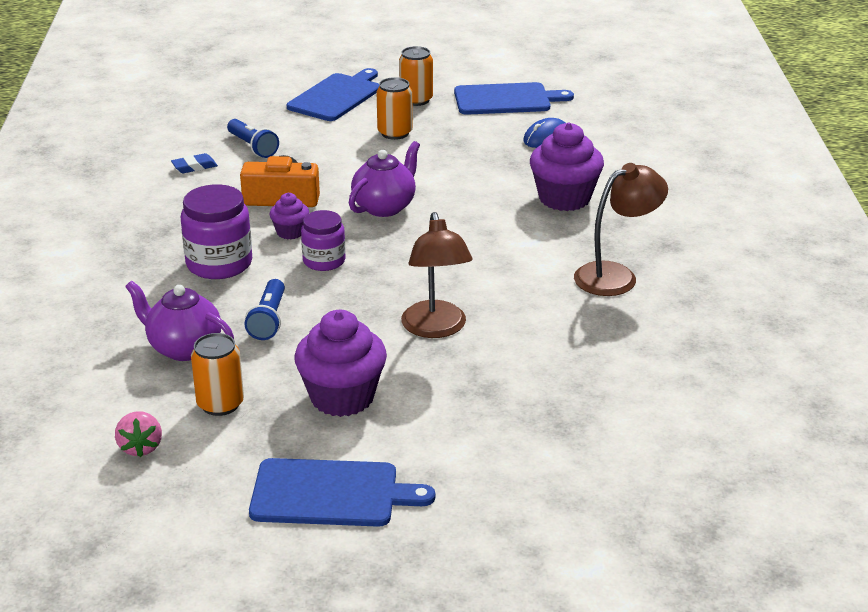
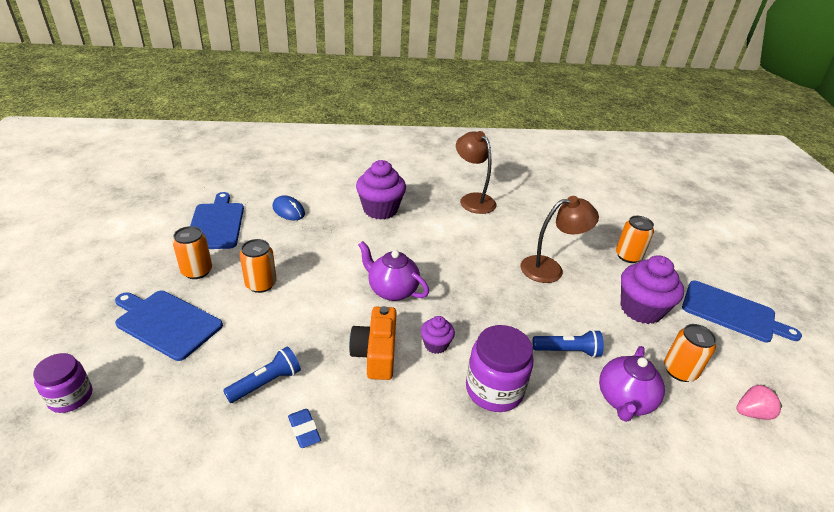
camera: 95 degrees left, 5 degrees up
blue cutting board [249,458,435,527] -> blue cutting board turned 120 degrees clockwise [682,281,802,343]
purple jar [301,210,346,271] -> purple jar moved to [33,353,92,413]
none -> orange can [616,216,654,263]

